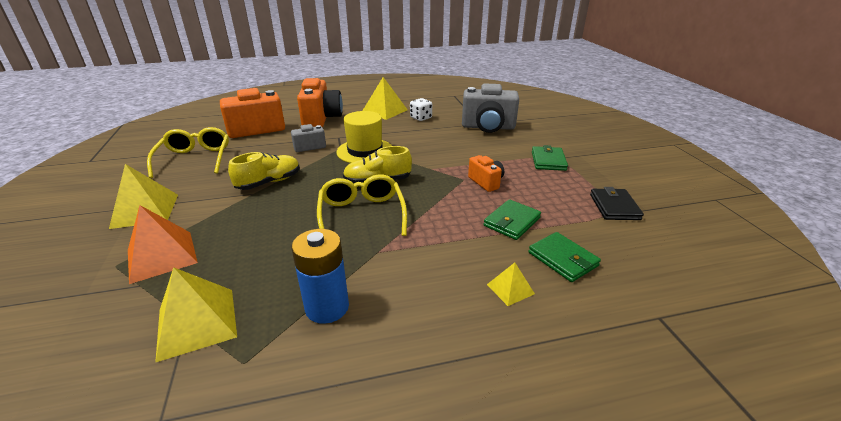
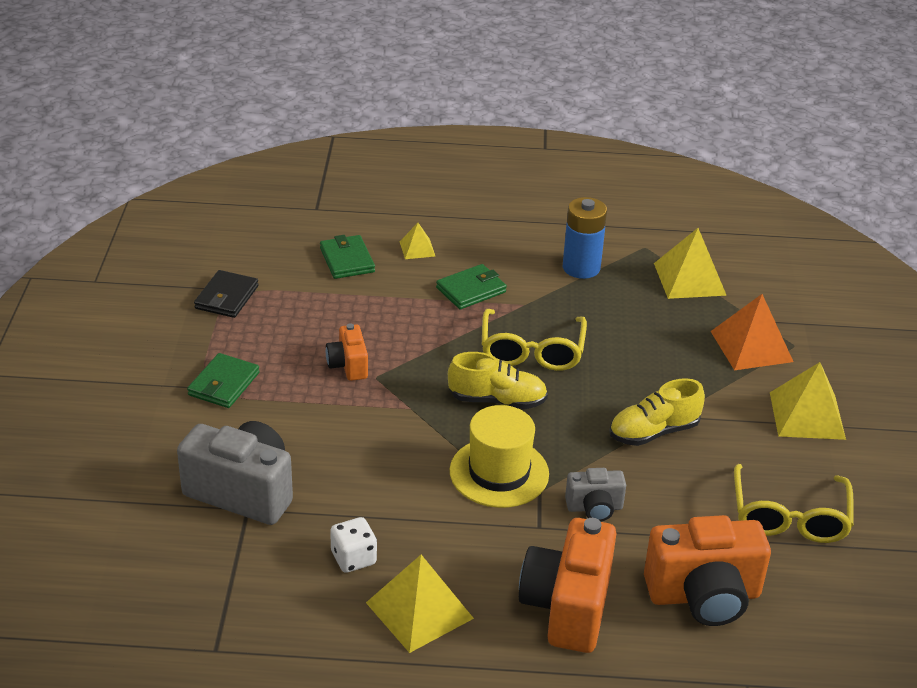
camera: 165 degrees left, 5 degrees up
green wallet [484,199,541,240] -> green wallet moved to [436,264,507,309]

